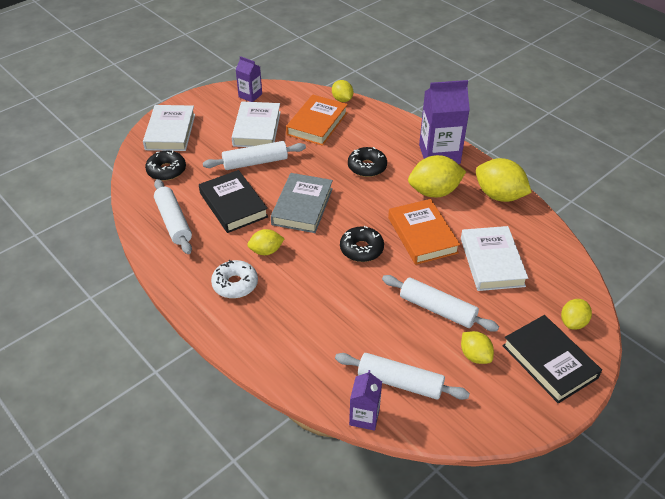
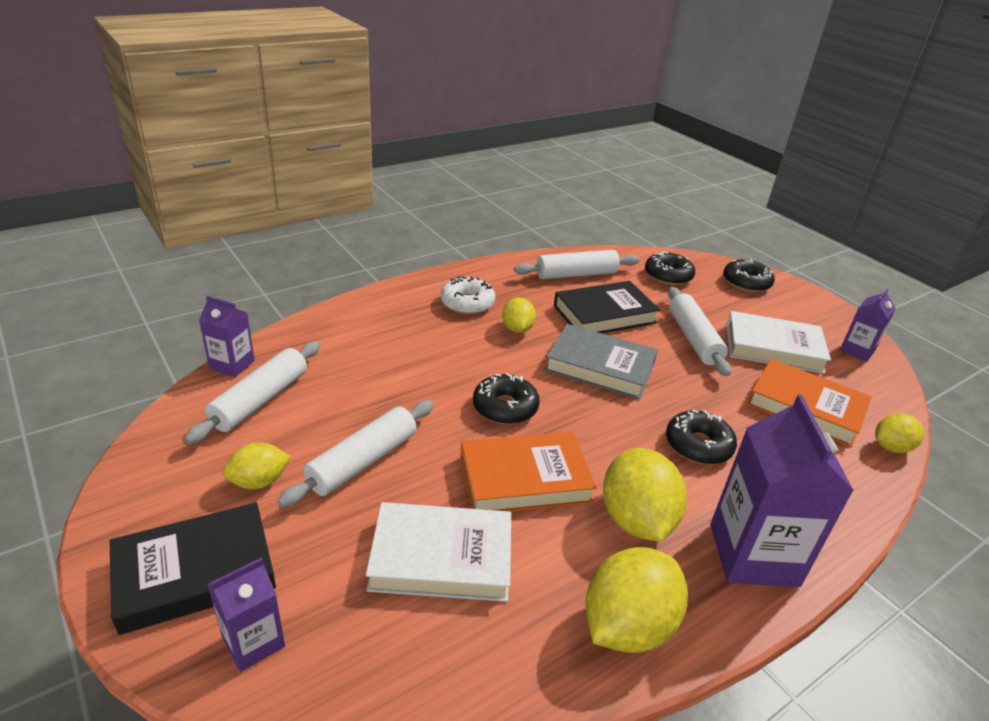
camera: 95 degrees right, 10 degrees down
white book [143,105,195,151] -> black donut [723,259,775,292]
yellow lemon [561,299,592,330] -> purple carton [207,558,285,672]

